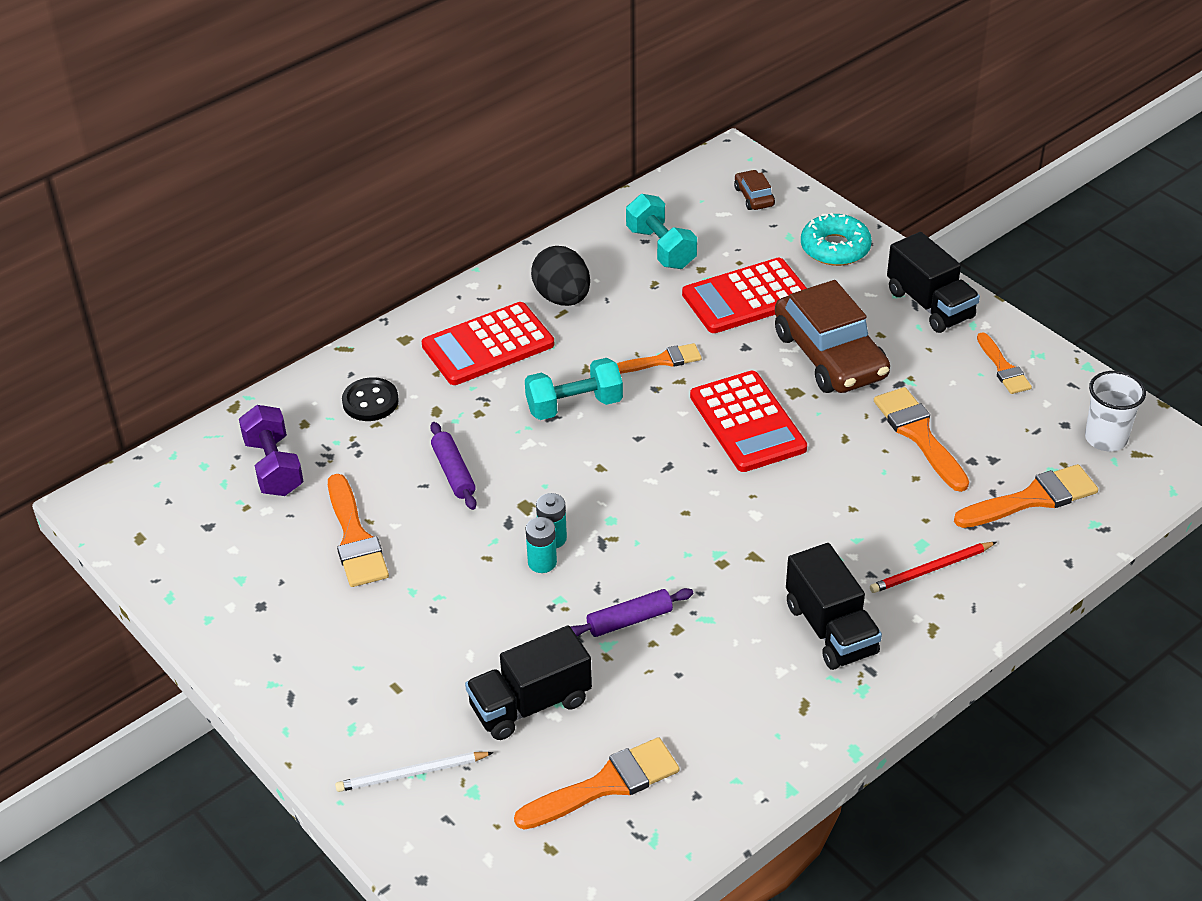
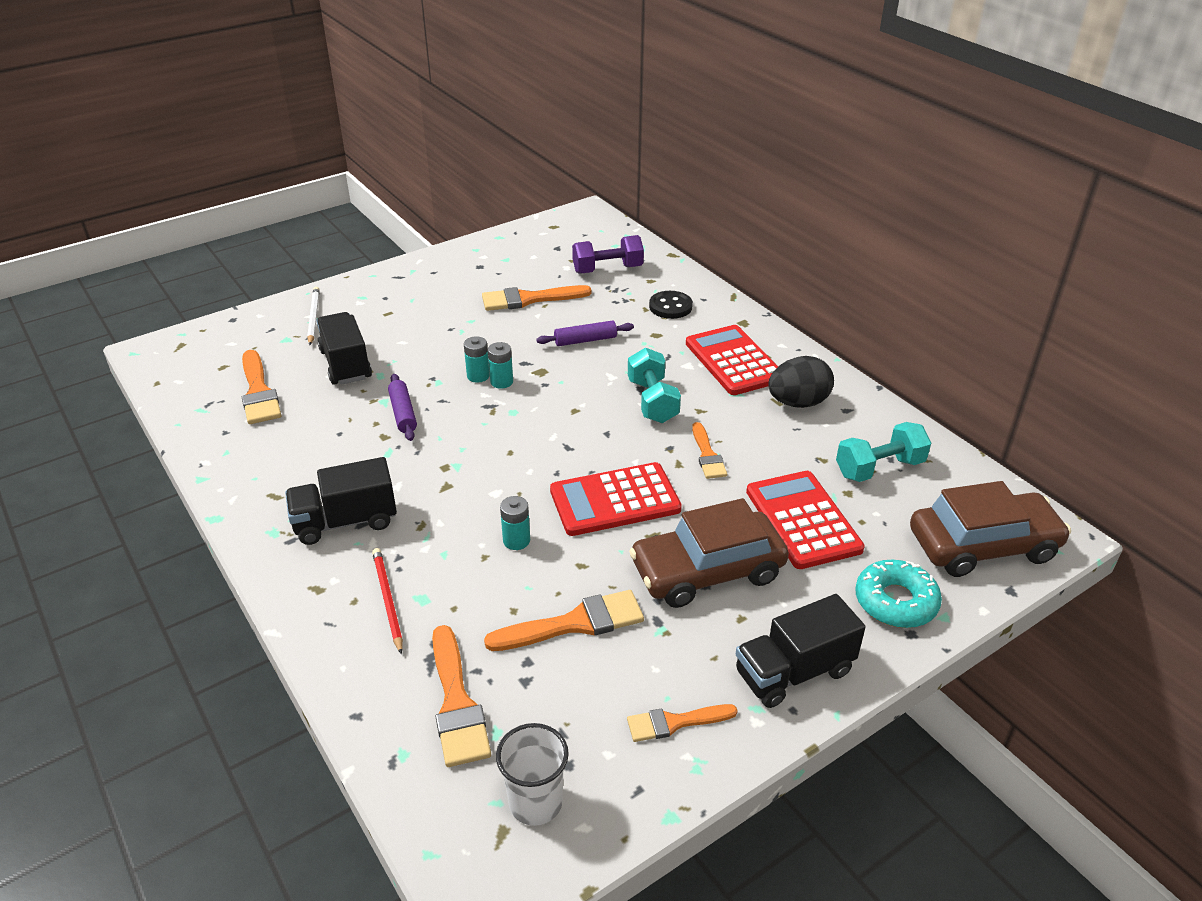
camera: 95 degrees right, 5 degrees down
brown car [734,170,775,210] -> brown car [910,481,1071,577], size x2.29
none -> turquoise battery [500,496,530,550]

